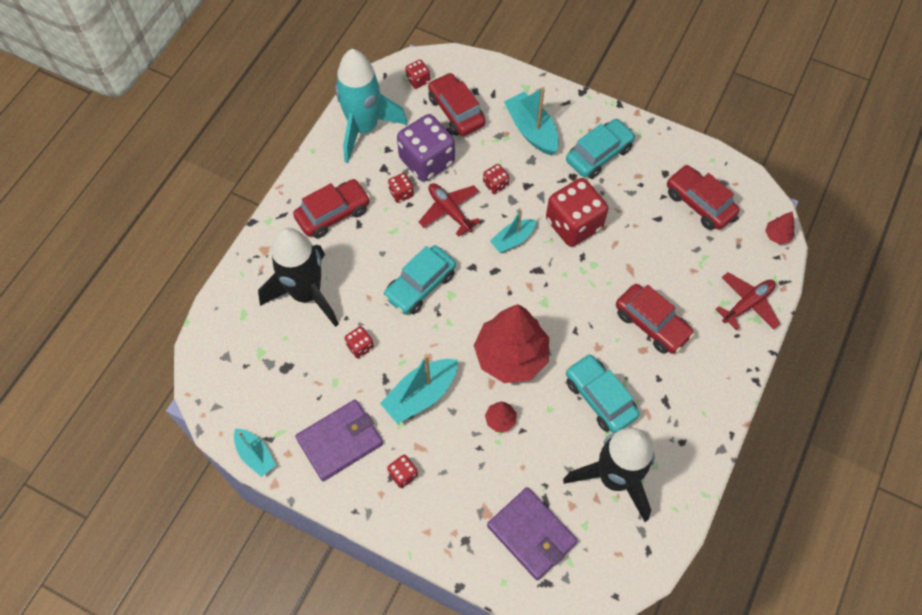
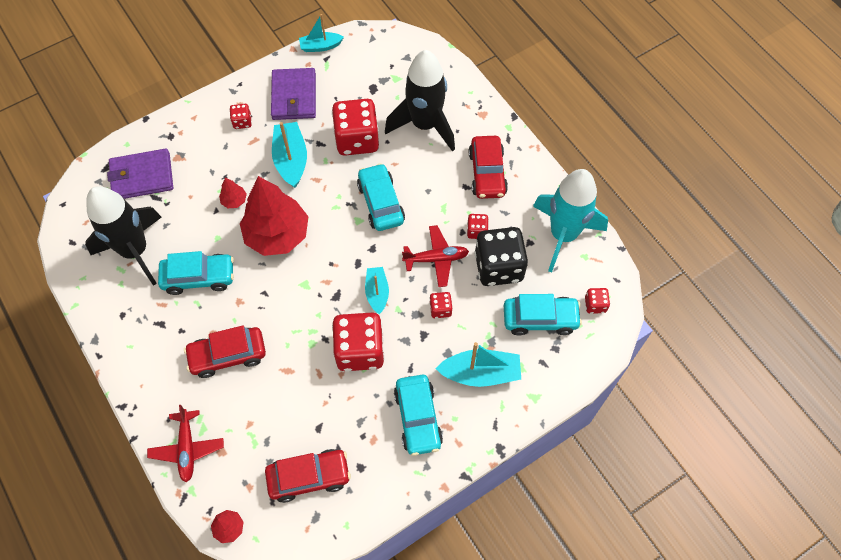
camera: 120 degrees right, 0 degrees up
red dice [344,326,374,358] -> red dice [332,99,379,156], size x2.20
purple dice [397,114,455,182] -> black dice [475,227,528,286]
red car [428,72,485,136] -> turquoise car [504,294,582,336]

